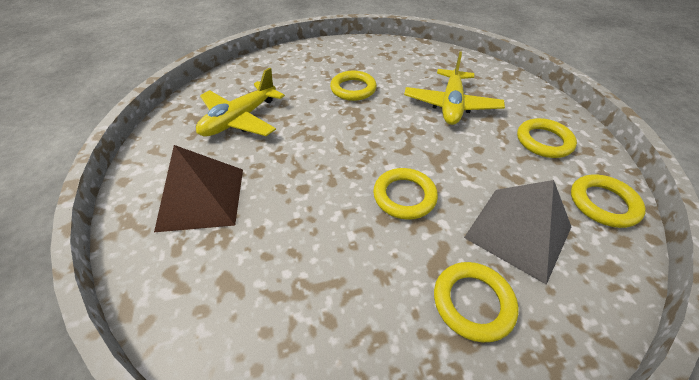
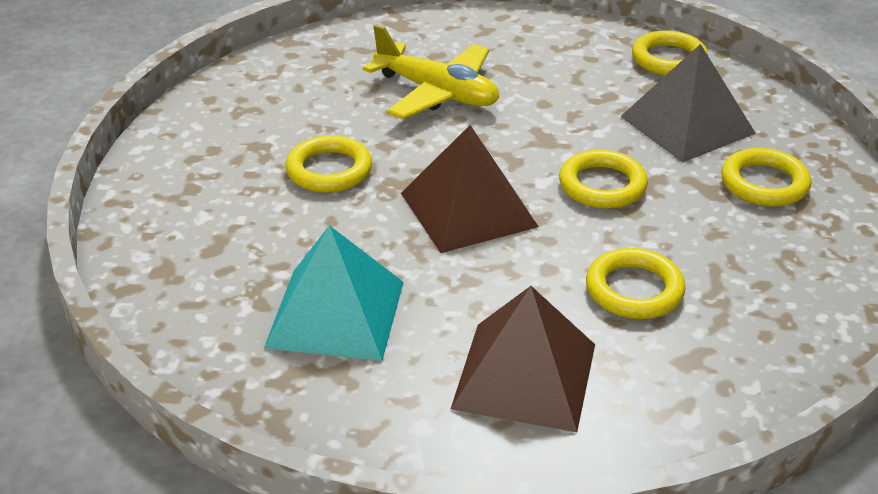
camera: 70 degrees left, 10 degrees down
yellow plane [196,67,285,137] -> turquoise pyramid [264,225,404,361]
yellow ring [517,118,577,158] -> yellow ring moved to [586,248,686,319]
none -> brown pyramid [401,125,539,253]

